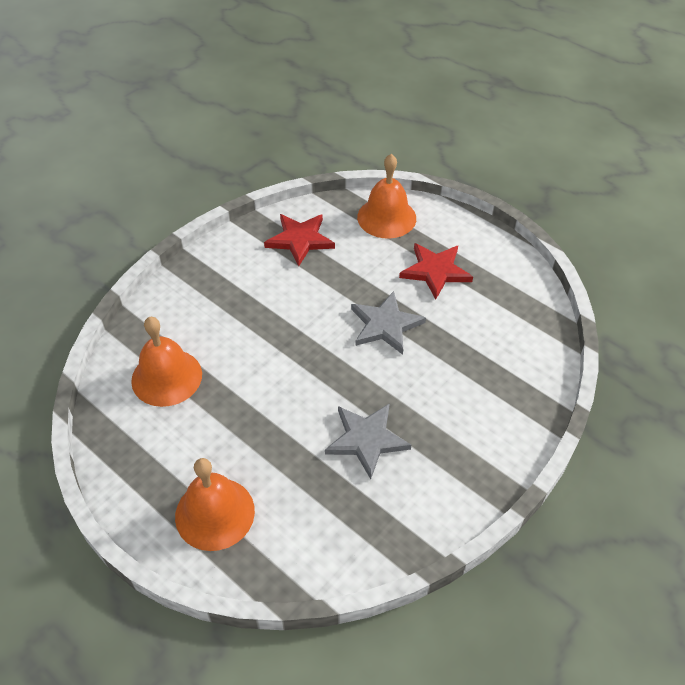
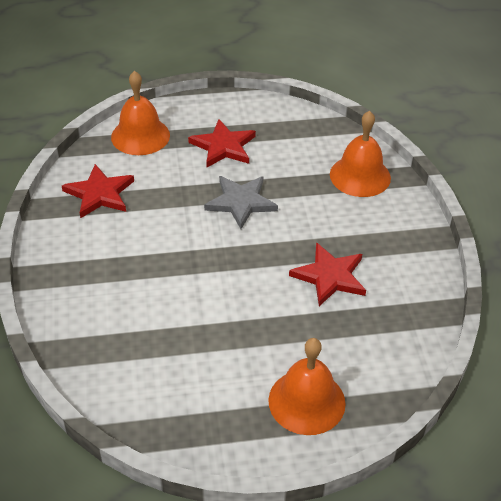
camera: 50 degrees left, 5 degrees down
orange bell [131,317,202,407] -> orange bell moved to [330,111,391,197]
grey star [325,403,411,479] -> red star [289,242,366,306]

